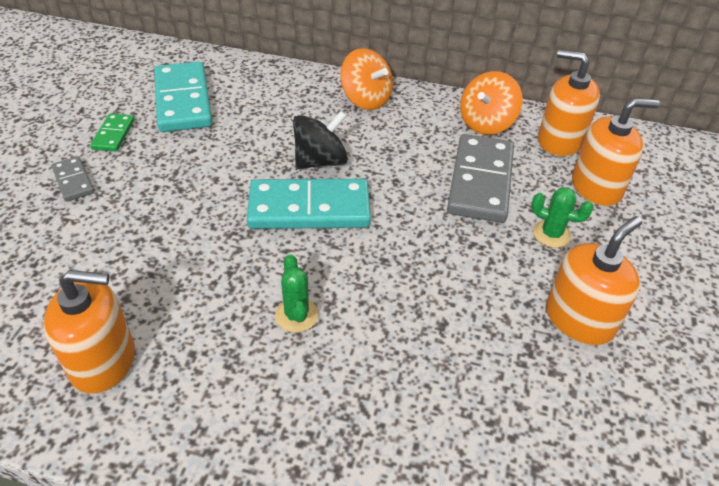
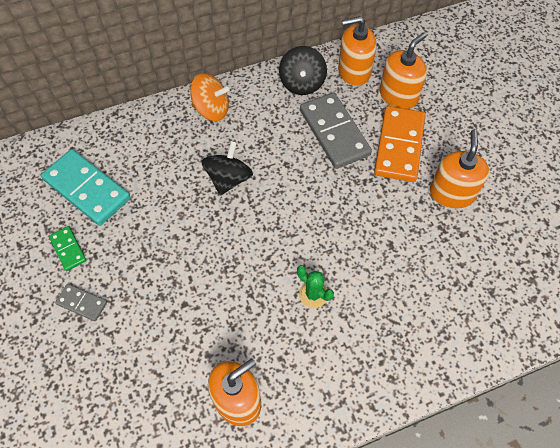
camera: 35 degrees left, 15 degrees up
turquoise domino [247,179,371,229] -> none
orange spinning top [460,71,523,135] -> black spinning top [279,46,327,95]
green cactus [531,187,593,248] -> orange domino [374,106,425,182]

